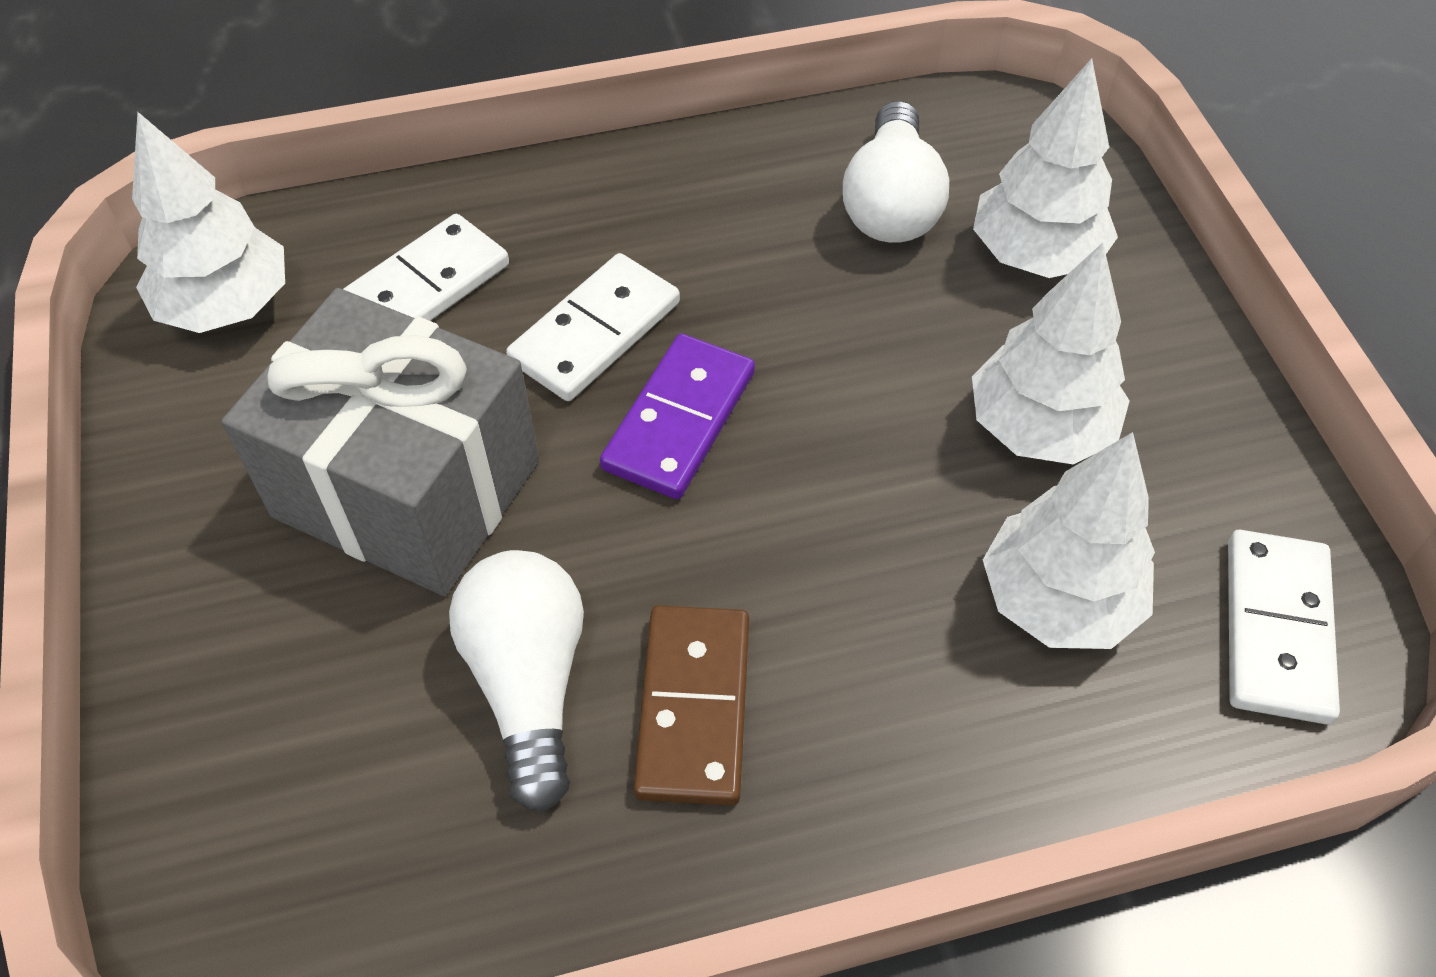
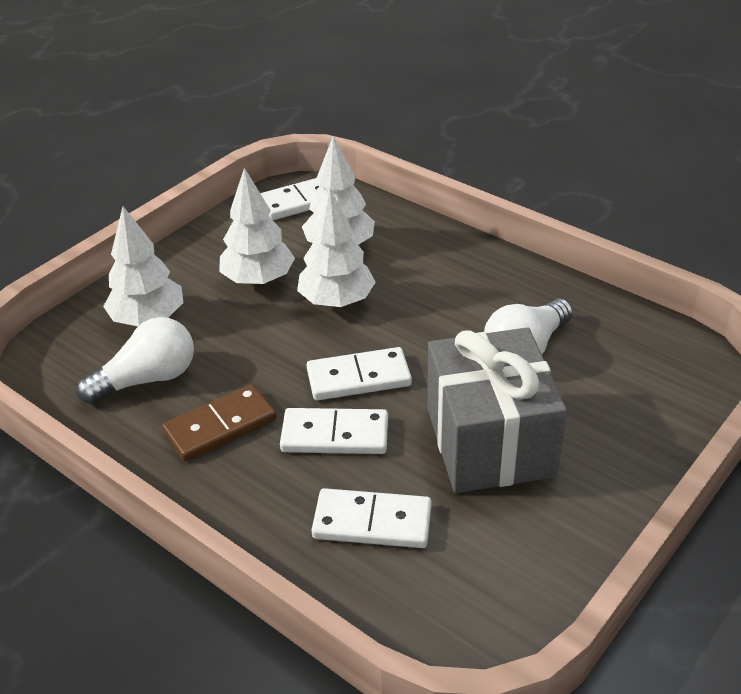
camera: 125 degrees left, 15 degrees down
white tree [132,111,285,333] -> white tree moved to [297,188,376,307]
purple domino [600,334,755,499] -> white domino [307,347,412,401]
brown domino [633,605,749,805] -> brown domino moved to [162,384,276,461]

